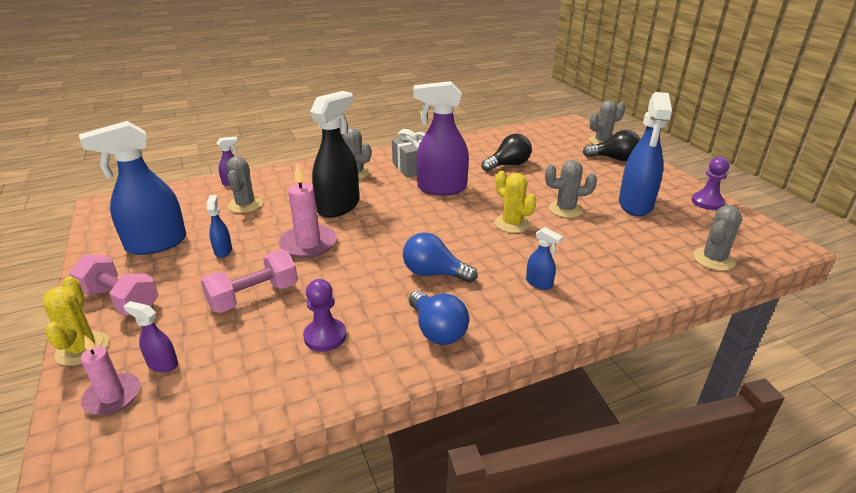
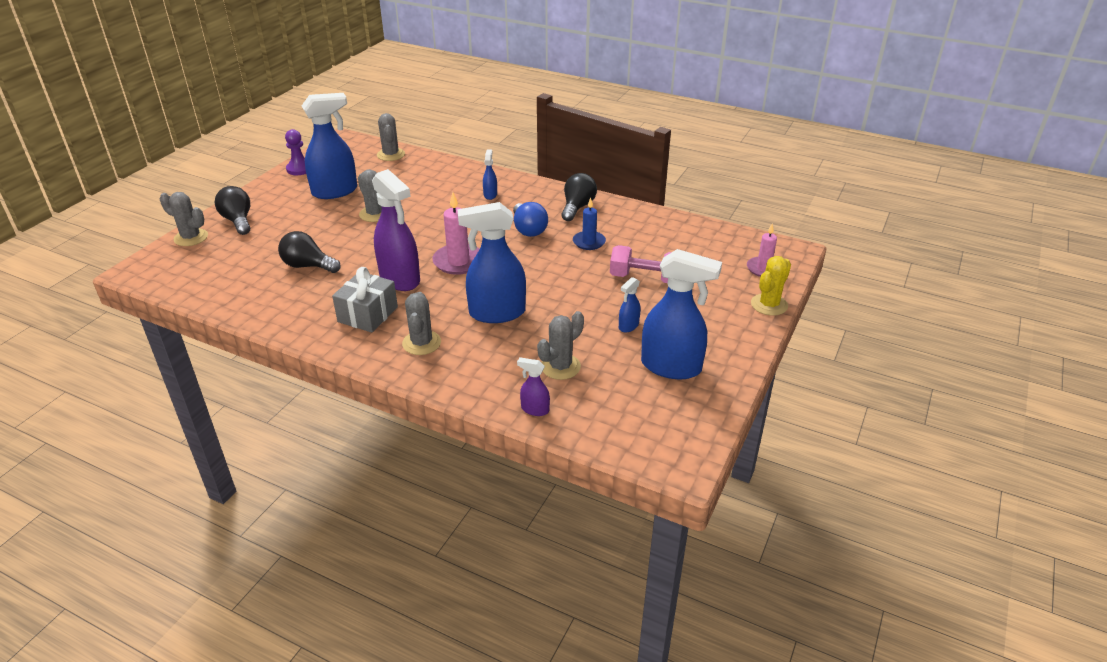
camera: 130 degrees left, 5 degrees up
pink dumbbell [69,255,158,316] -> none
purple spray bottle [123,301,178,373] -> none
pink candle [279,164,337,258] -> pink candle moved to [432,192,480,275]
purple pawn [303,279,347,352] -> none
black spray bottle [310,91,359,218] -> blue spray bottle [457,202,526,323]
blue light bulb [409,291,469,345] -> black light bulb [561,173,597,221]
yellow cactus [494,171,537,233] -> none
grey cactus [693,205,742,271] -> grey cactus turned 75 degrees clockwise [377,113,405,161]
none -> blue candle [573,197,606,250]

